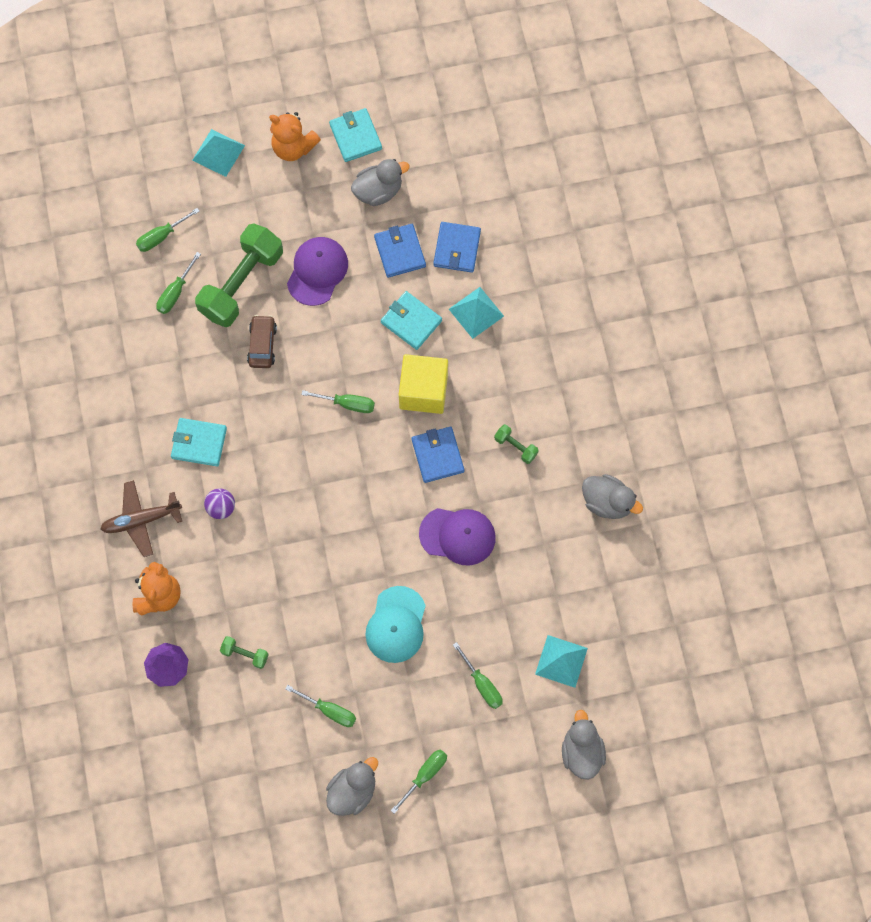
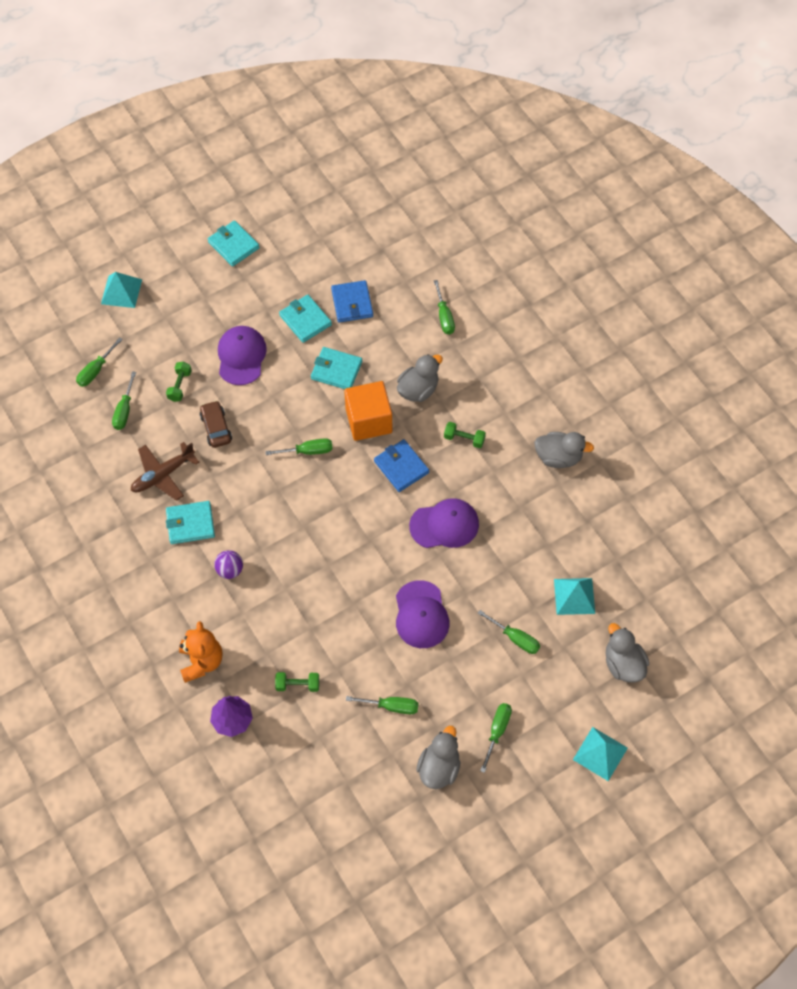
camera: 20 degrees left, 10 degrees down
brown plane [100,480,182,557] -> brown plane moved to [131,442,200,501]
green dumbbell [195,223,283,327] -> green dumbbell [166,362,192,402], size x0.43
orange teddy bear [269,112,321,161] -> none
grey duck [351,159,410,206] -> grey duck moved to [397,354,443,402]
turquoise cap [365,586,426,663] -> purple cap [396,580,450,648]
blue wallet [374,224,426,278] -> turquoise wallet [279,295,332,343]
yellow cube [399,354,448,414] -> orange cube [344,381,392,441]
turquoise pyramid [449,287,504,339] -> turquoise pyramid moved to [573,727,628,781]
none -> green screwdriver [434,280,455,334]

